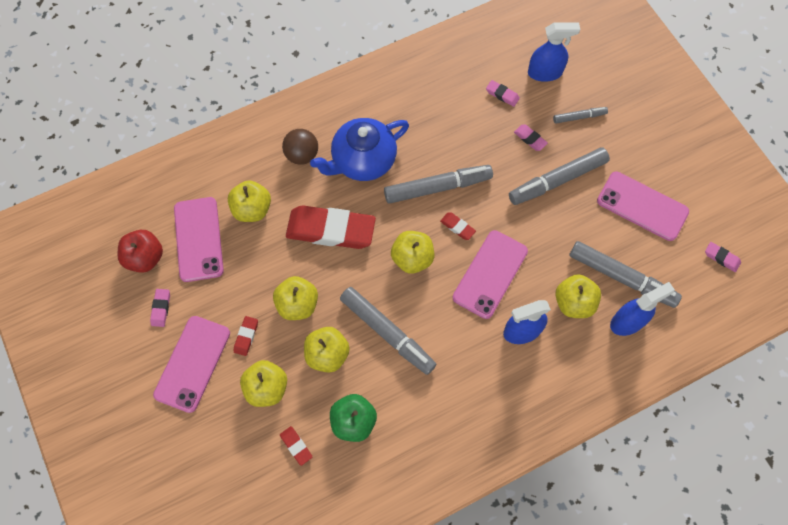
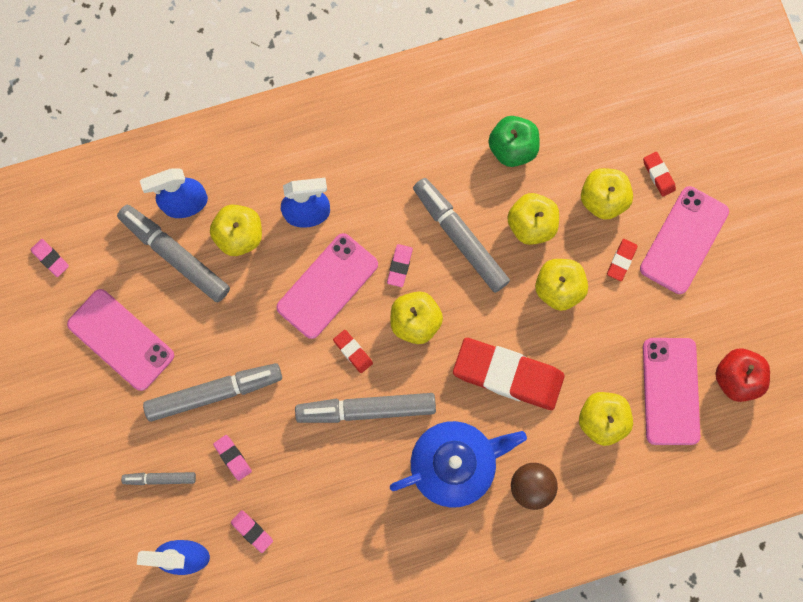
camera: 170 degrees left, 10 degrees up
pink eraser [150,289,170,327] -> pink eraser moved to [387,244,413,287]
red eraser [280,426,312,466] -> red eraser moved to [643,152,676,197]

